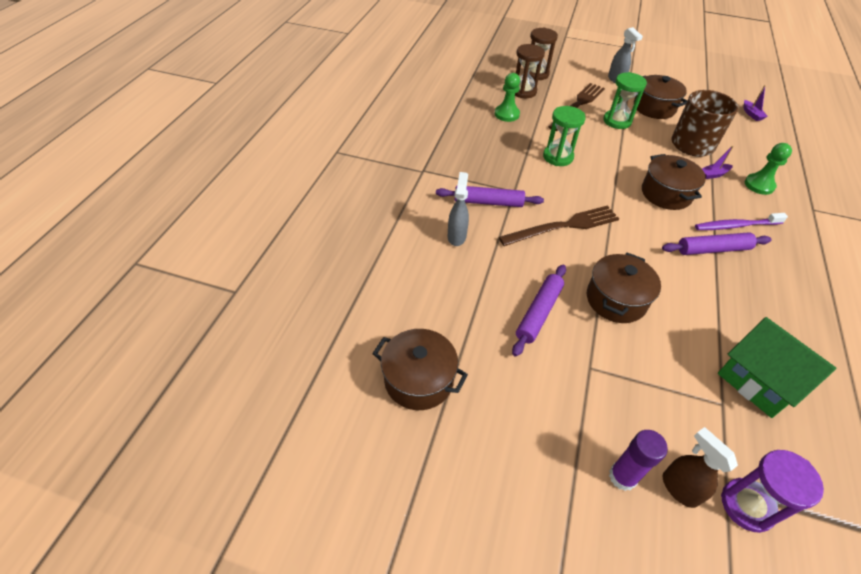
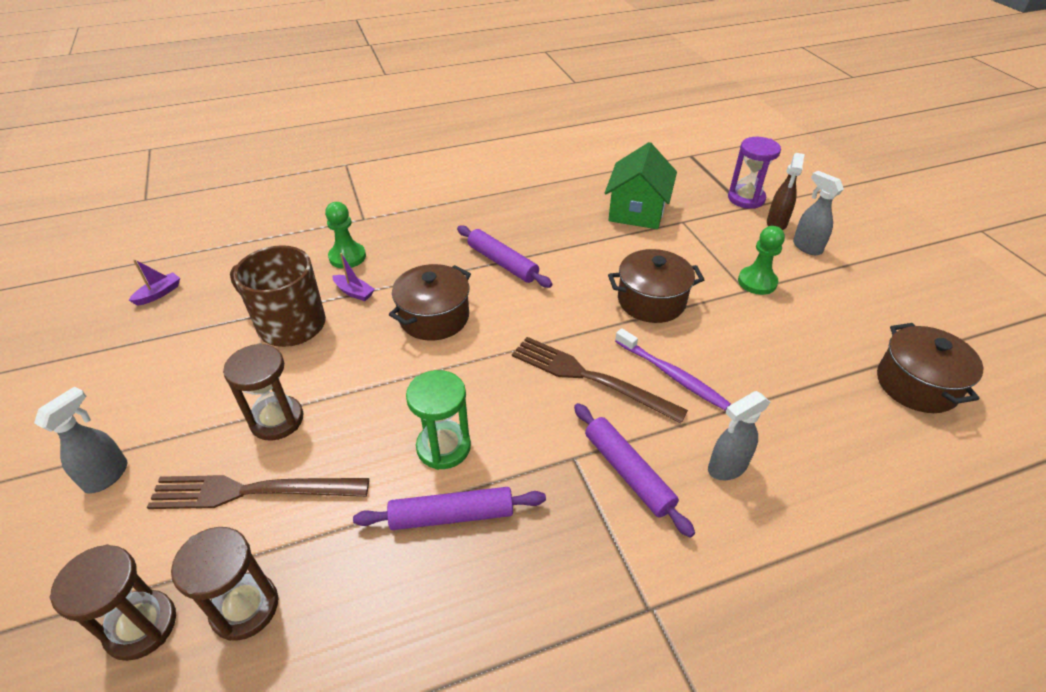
camera: 125 degrees left, 5 degrees down
green pawn [495,73,520,122] -> green pawn moved to [738,226,785,295]
purple rolling pin [512,265,566,357] -> purple rolling pin moved to [353,487,546,530]
green hourglass [603,72,647,129] -> brown hourglass [223,343,303,441]
purple glue stick [609,430,668,491] -> grey spray bottle [793,171,844,255]
brown pot [634,75,687,119] -> none
purple toothbrush [695,213,788,230] -> purple toothbrush moved to [615,328,731,410]

